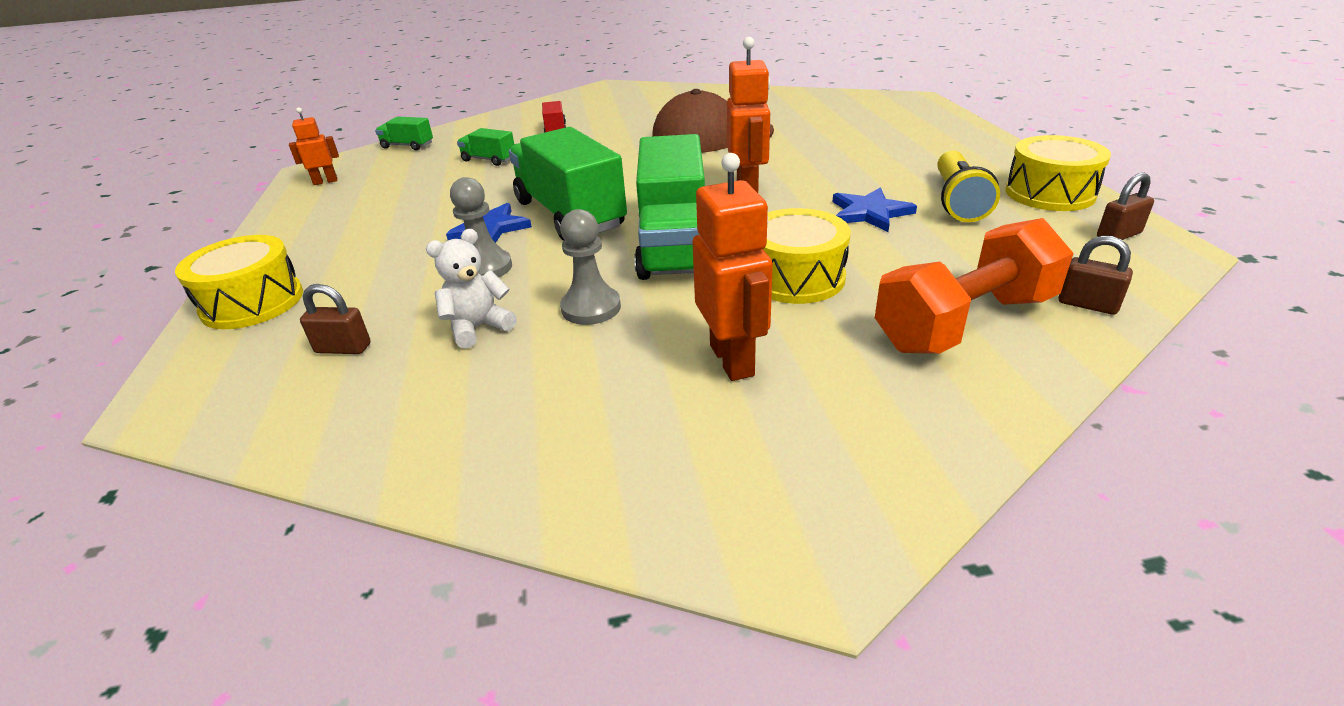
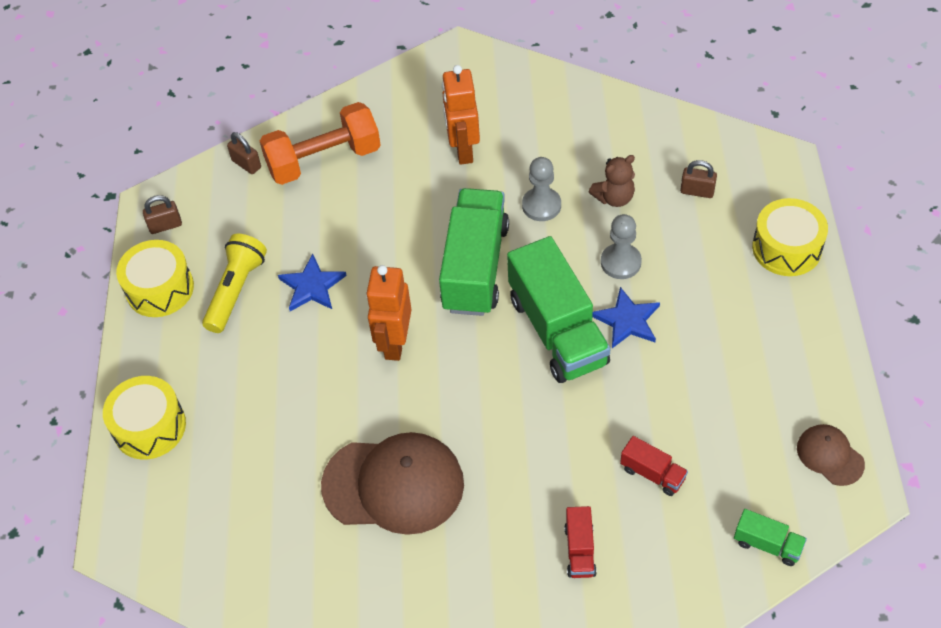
camera: 170 degrees left, 20 degrees up
orange robot [289,107,339,185] -> brown cap [797,424,865,486]
white teddy bear [426,229,517,349] -> brown teddy bear [589,155,635,207]
green truck [457,128,514,166] -> red truck [620,436,688,496]
yellow drum [763,208,851,304] -> yellow drum moved to [103,376,186,459]

